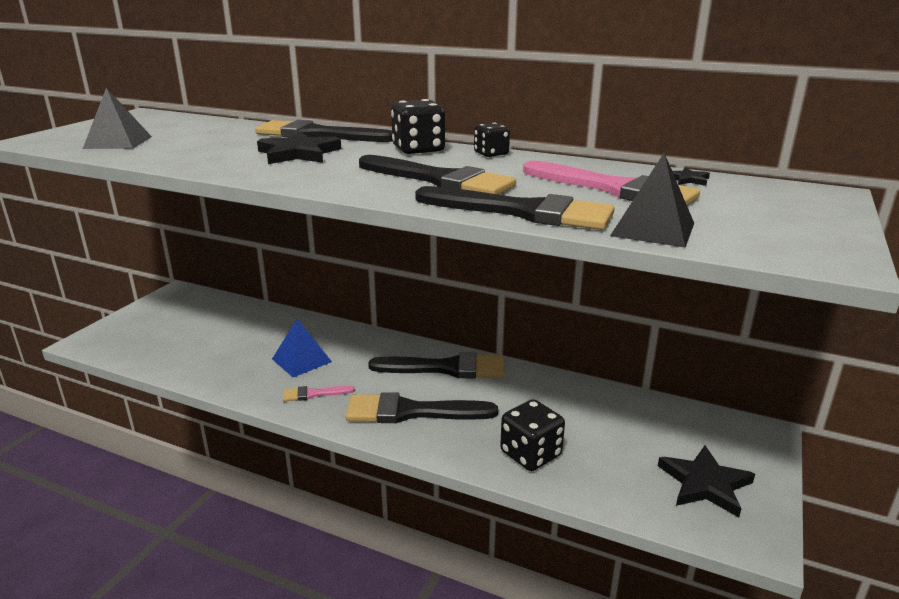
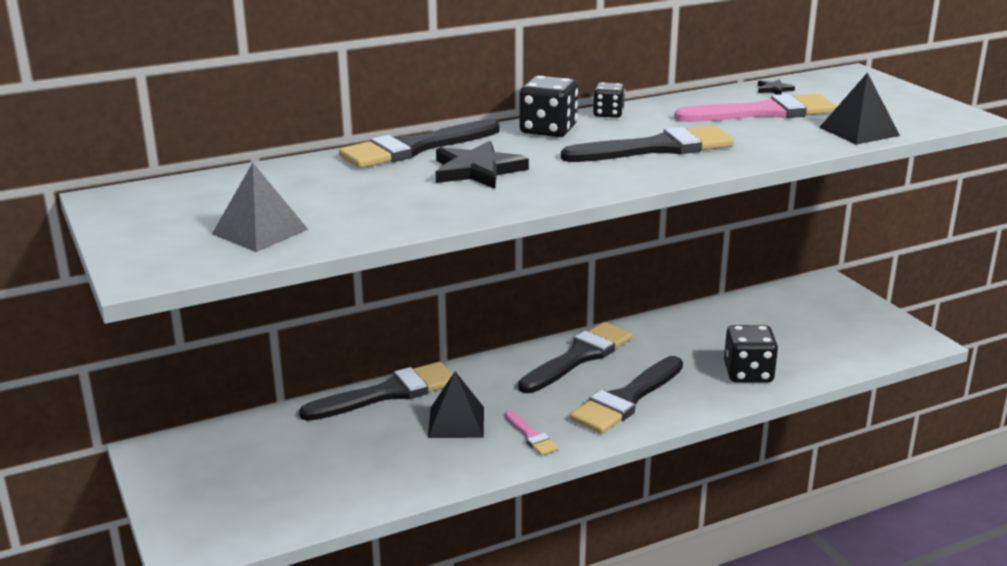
camera: 50 degrees left, 0 degrees up
blue pyramid [272,319,332,377] -> black pyramid [428,371,484,438]
pink brush [283,385,355,401] -> pink brush turned 60 degrees counterclockwise [505,410,559,456]
black brush [415,186,615,230] -> black brush moved to [299,362,453,421]
black star [658,446,755,517] -> none

